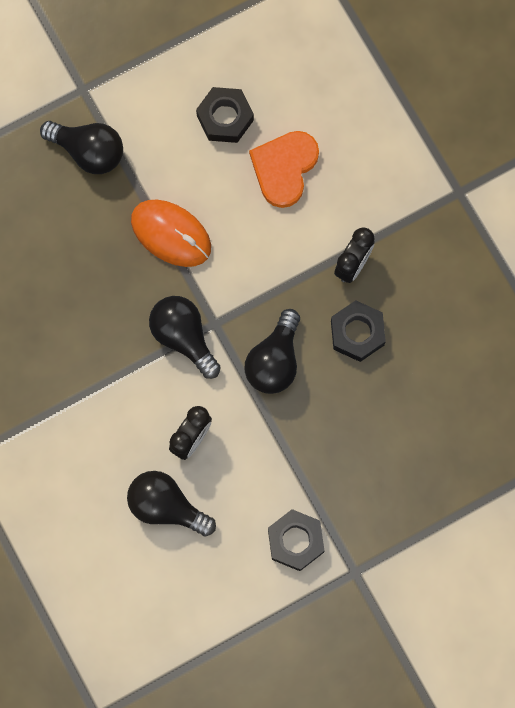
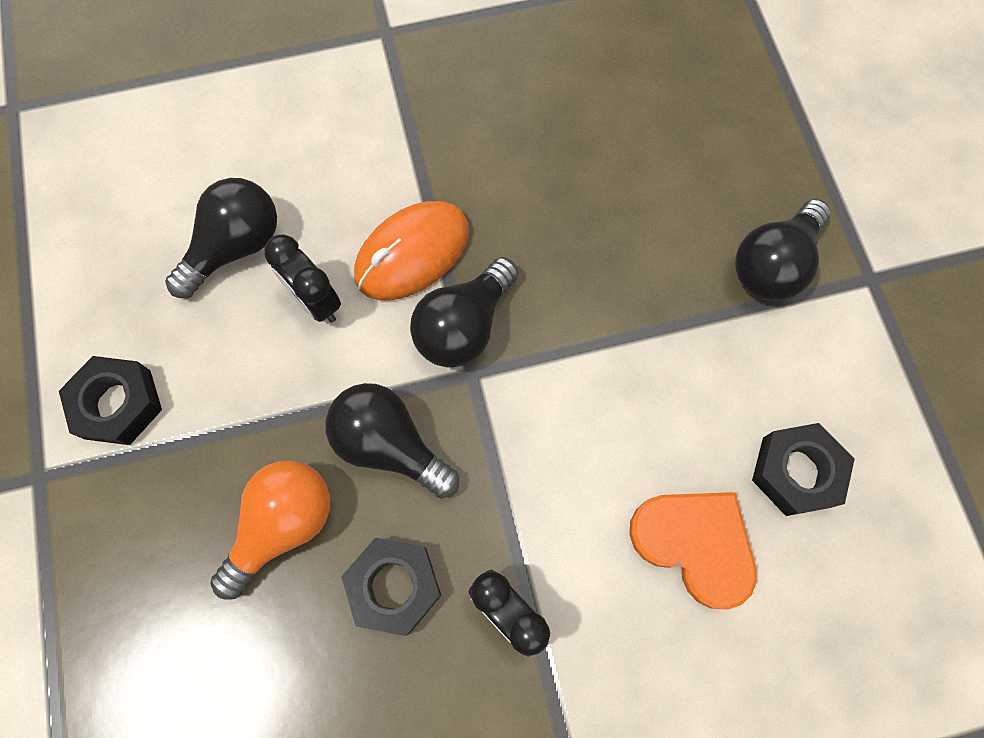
camera: 105 degrees right, 5 degrees down
orange mouse [131,199,211,267] -> orange mouse moved to [354,201,469,300]
black light bulb [149,296,221,379] -> black light bulb turned 150 degrees clockwise [410,257,518,368]
none -> orange light bulb [211,460,330,599]

